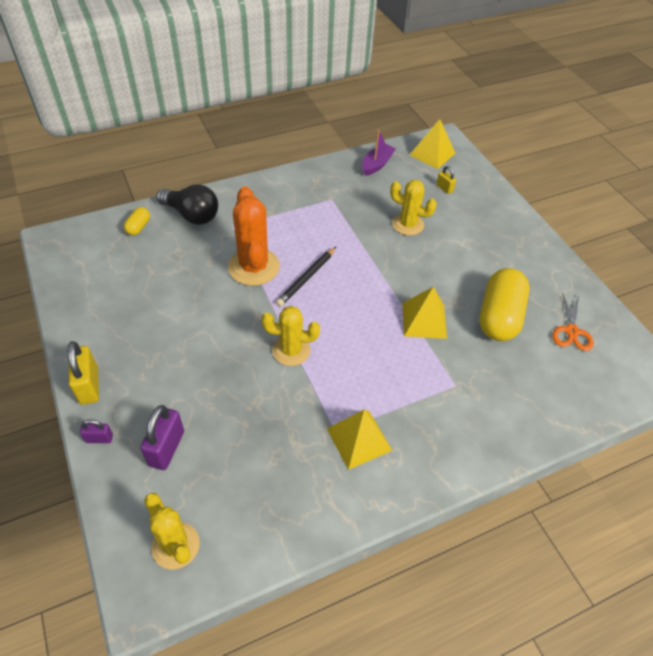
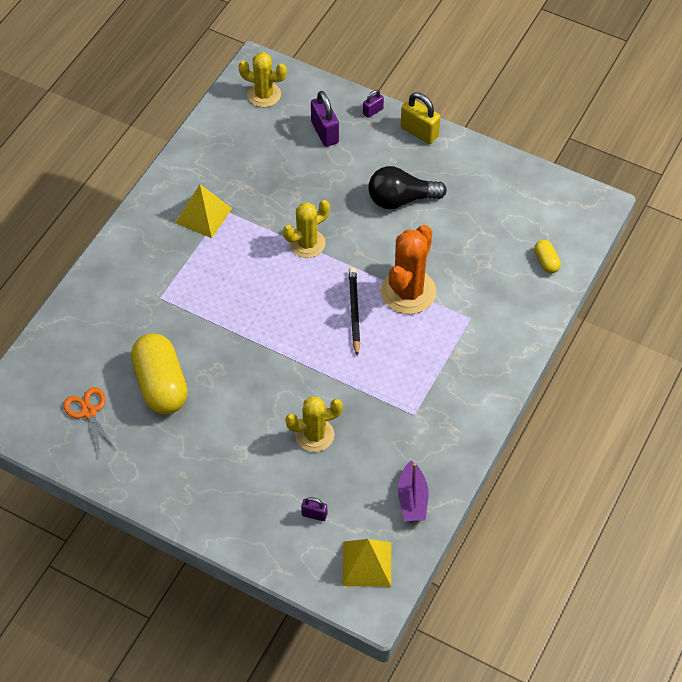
camera: 145 degrees right, 5 degrees up
black light bulb [156,184,218,225] -> black light bulb moved to [368,166,447,209]
orange cactus [228,186,280,286] -> orange cactus turned 75 degrees clockwise [381,225,436,314]
yellow pyramid [403,287,447,339] -> none
yellow padlock [436,166,456,194] -> purple padlock [301,497,327,521]

